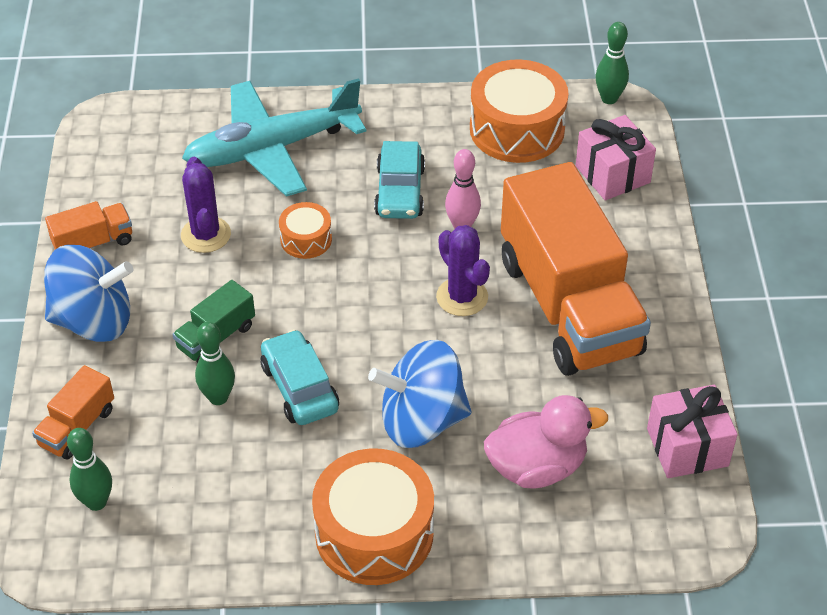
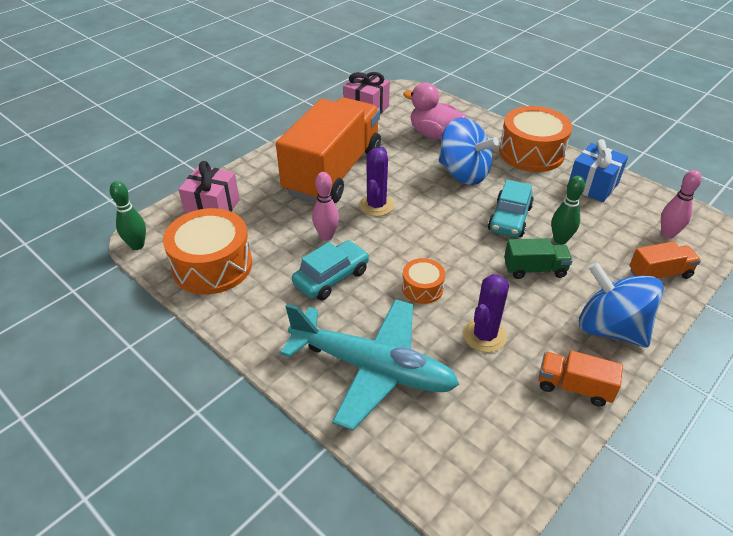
camera: 135 degrees left, 5 degrees down
green bowling pin [67,428,112,511] -> pink bowling pin [661,170,702,238]
none -> blue gift [569,139,628,202]

